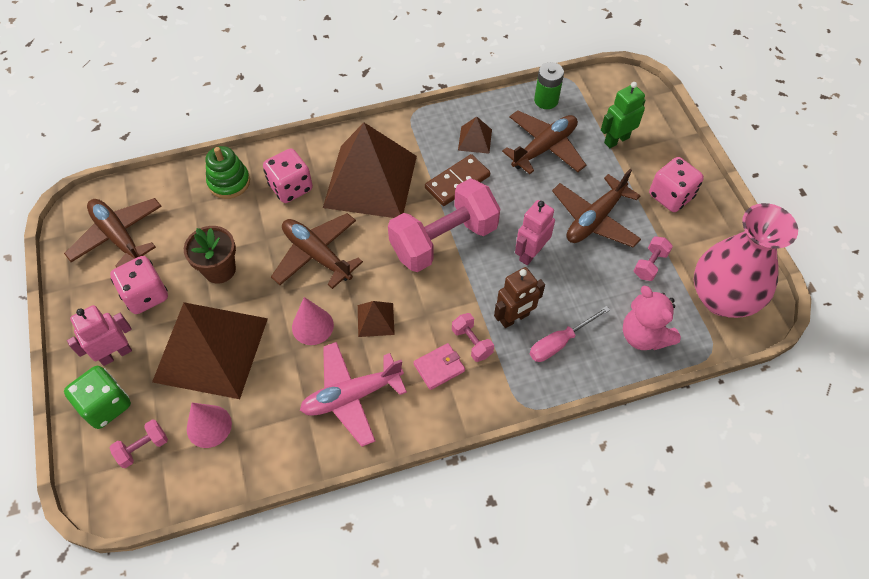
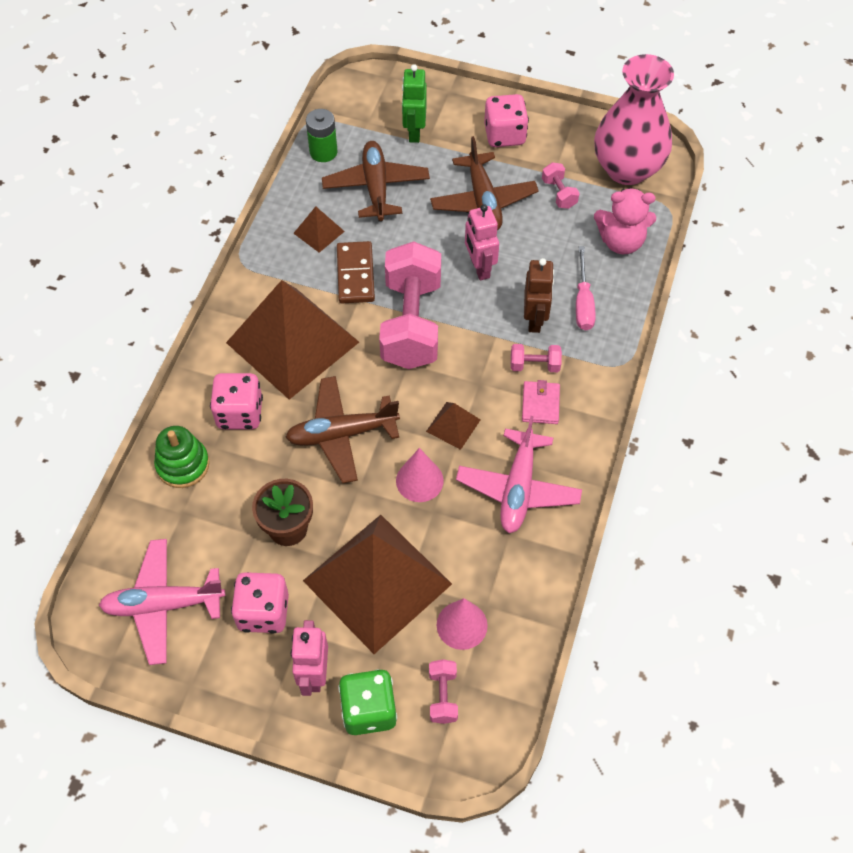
camera: 55 degrees left, 0 degrees up
brown plane [64,198,162,267] -> pink plane [99,539,225,665]

